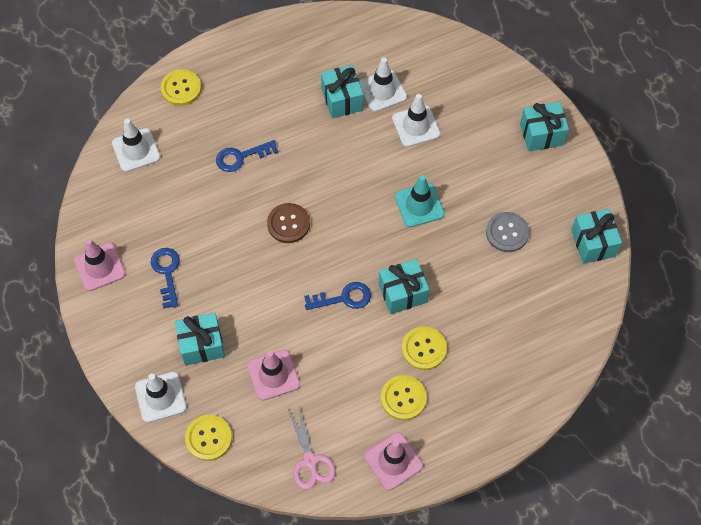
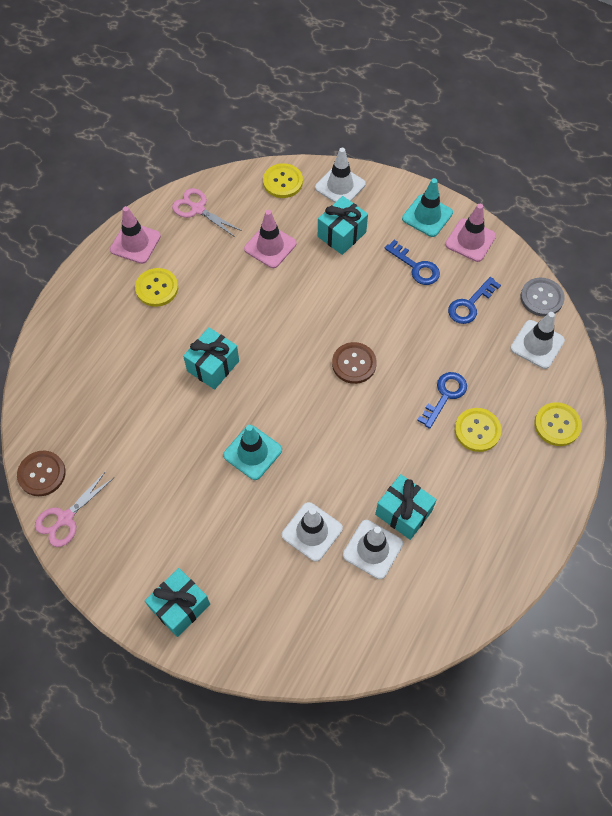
camera: 145 degrees right, 0 degrees up
blue key [304,282,371,310] -> blue key moved to [448,277,501,324]
yellow button [402,326,447,370] -> yellow button moved to [455,408,501,452]
grey button [486,212,529,252] -> grey button moved to [521,278,565,317]
turquoise gift [571,209,622,264] -> pink scissors [35,471,114,547]
none -> brown button [17,451,66,496]
none -> turquoise traffic cone [402,178,453,237]

